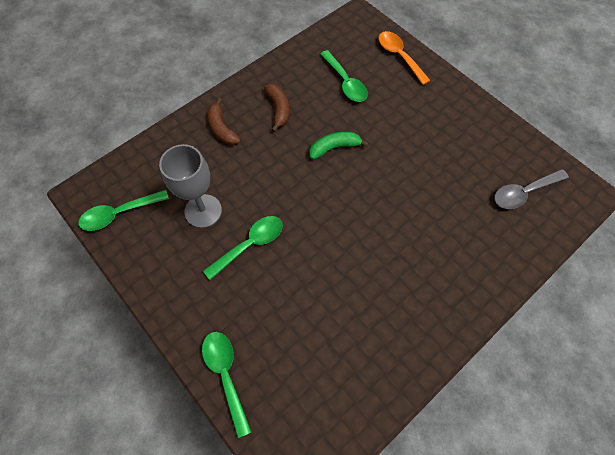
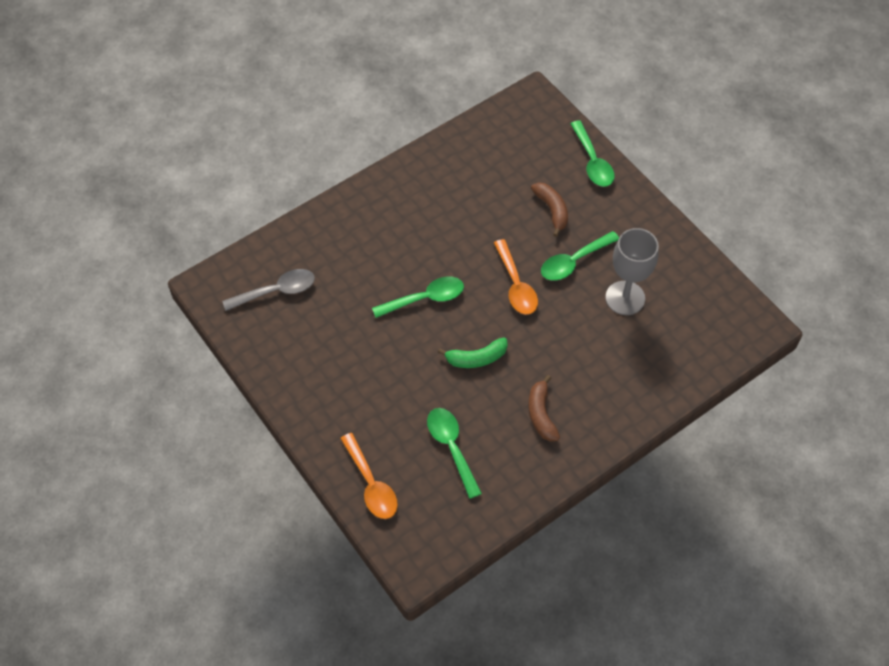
camera: 175 degrees left, 5 degrees down
green spoon [79,190,169,231] -> green spoon moved to [372,276,464,318]
brown banana [208,98,241,145] -> brown banana moved to [531,182,568,237]
none -> orange spoon [494,239,538,315]

